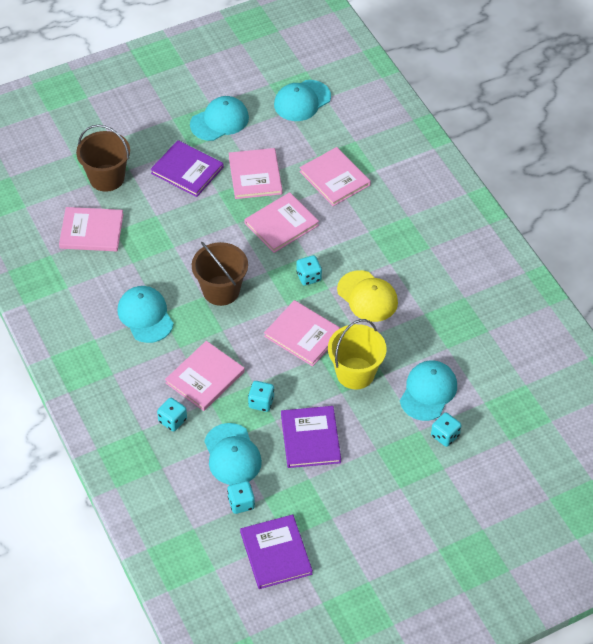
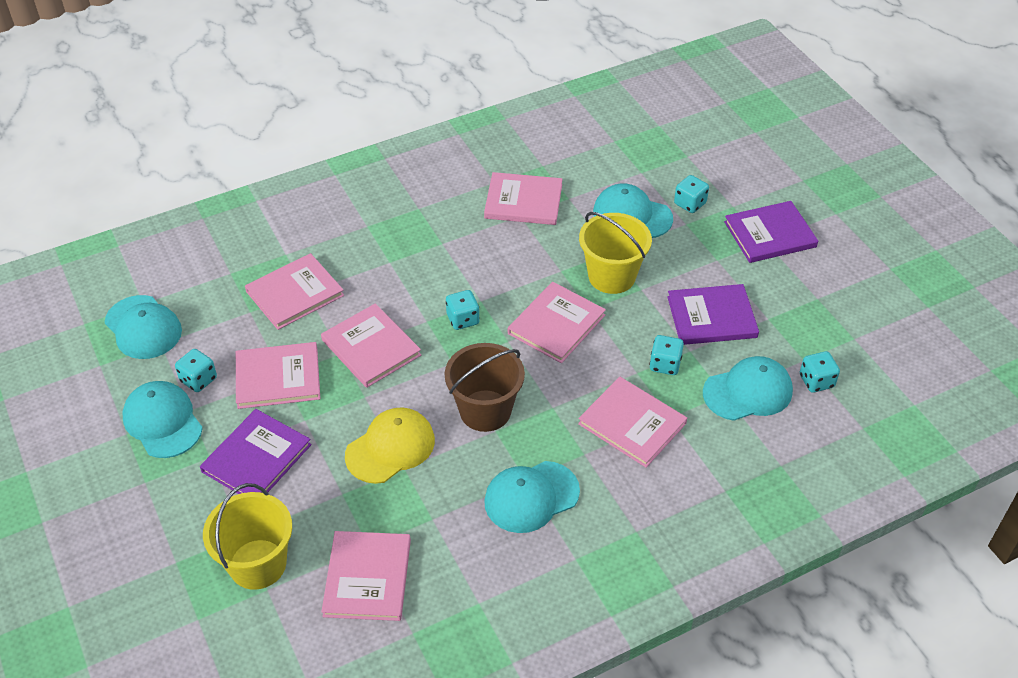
camera: 90 degrees left, 5 degrees down
brown bucket [76,125,130,192] -> yellow bucket [203,483,292,590]
turquoise dice [157,398,187,431] -> turquoise dice moved to [175,349,217,392]
purple book [240,514,313,589] -> purple book moved to [724,201,818,263]
yellow cap [337,270,398,322] -> yellow cap moved to [345,407,435,484]
none -> pink book [484,172,562,225]

